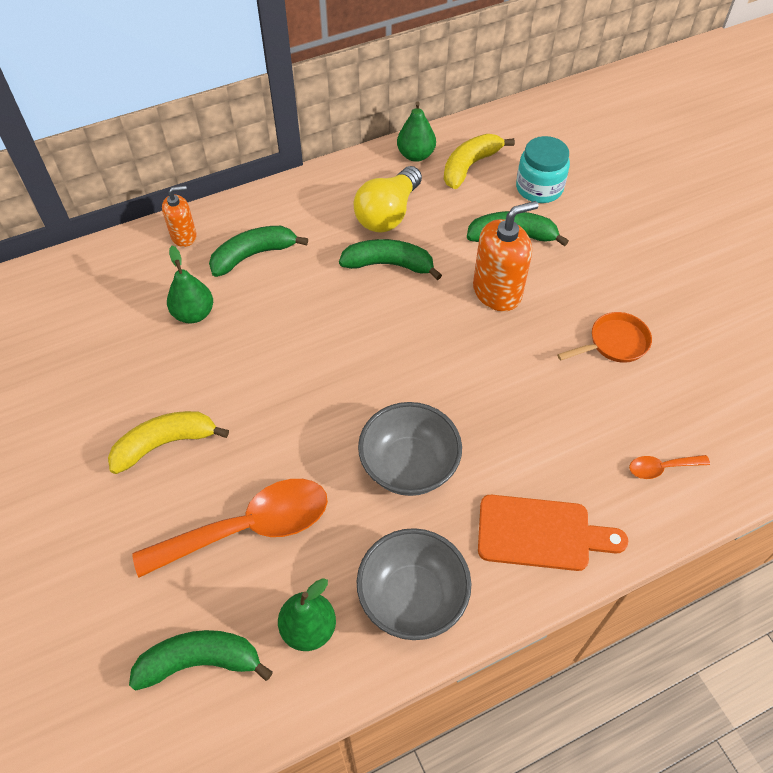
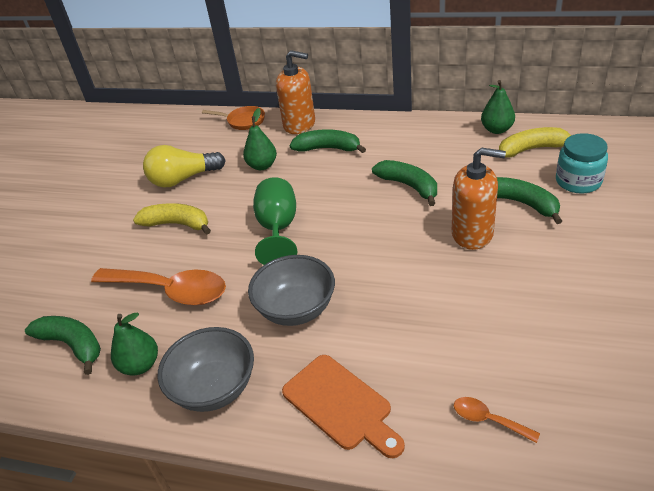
camera: 45 degrees right, 15 degrees down
orange soap dispenser [162,186,197,247] -> orange soap dispenser [276,50,315,134], size x1.70
yellow light bulb [354,166,422,233] -> yellow light bulb moved to [143,145,226,188]
orange pan [557,312,652,363] -> orange pan moved to [202,106,265,130]
none -> green goblet [253,177,297,265]

